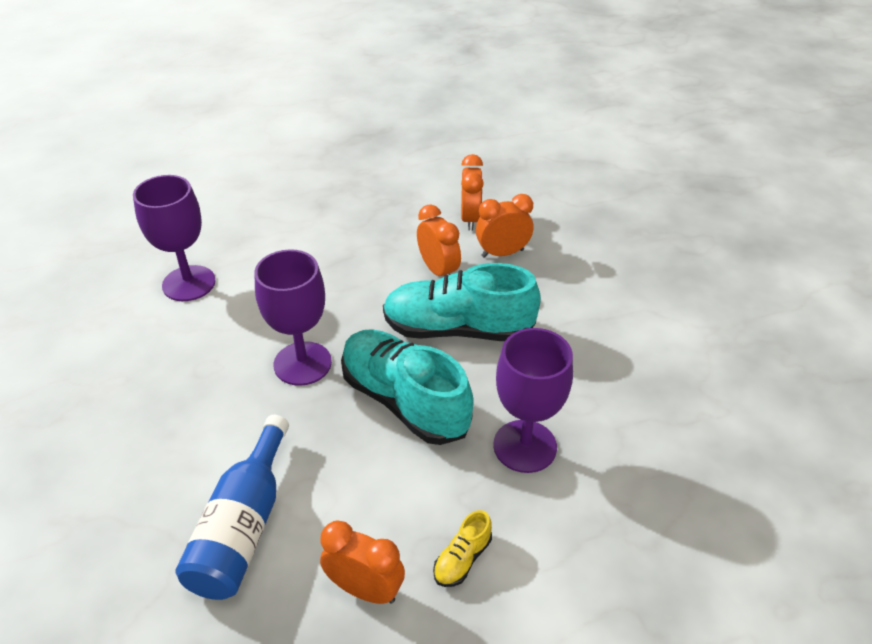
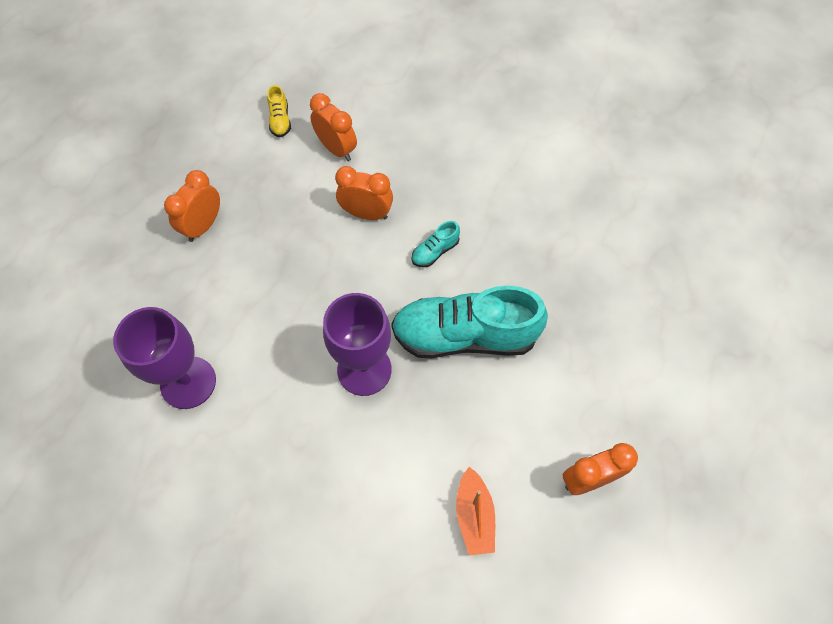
camera: 45 degrees left, 20 degrees up
blue bottle [175,415,289,600] -> orange boat [456,467,495,556]
turquoise shoe [383,263,541,341] -> turquoise shoe [412,221,460,267], size x0.41
yellow shoe [433,510,492,587] -> yellow shoe moved to [267,85,291,137]
orange clock [476,194,533,258] -> orange clock moved to [164,170,220,242]
purple goblet [493,328,573,473] -> none

